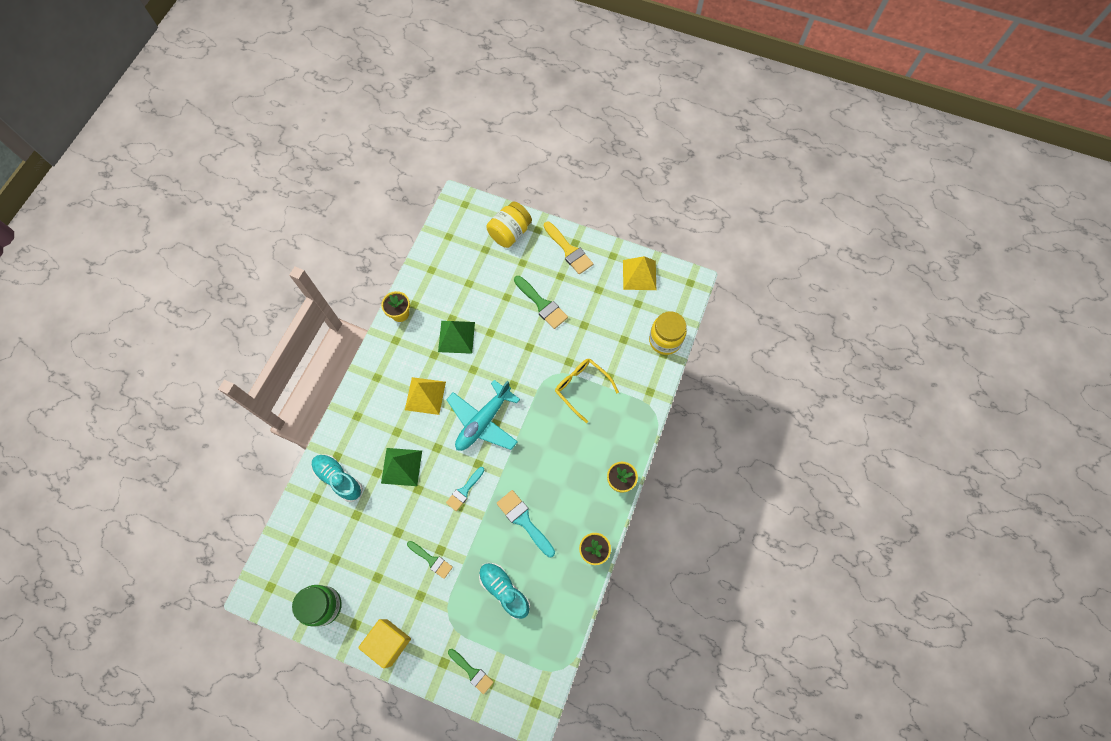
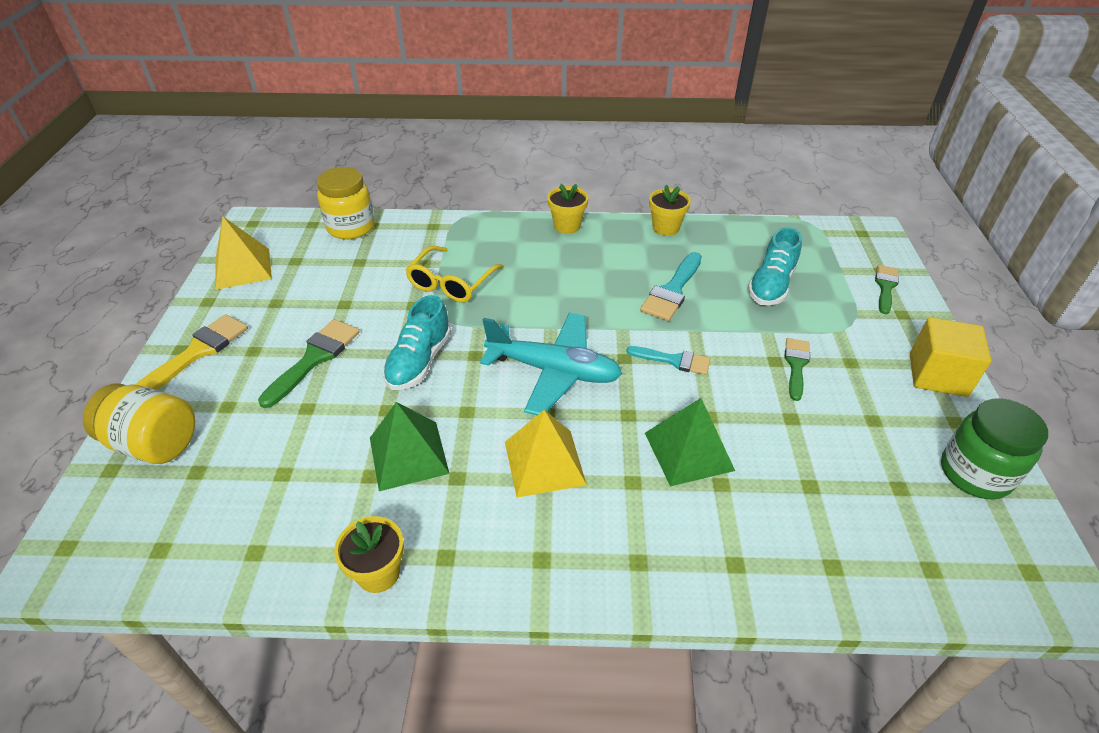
camera: 110 degrees left, 25 degrees down
turquoise shoe [312,454,363,502] -> turquoise shoe moved to [383,295,452,390]

